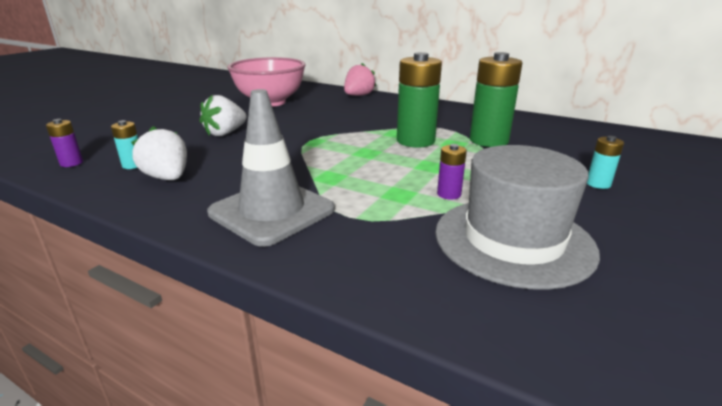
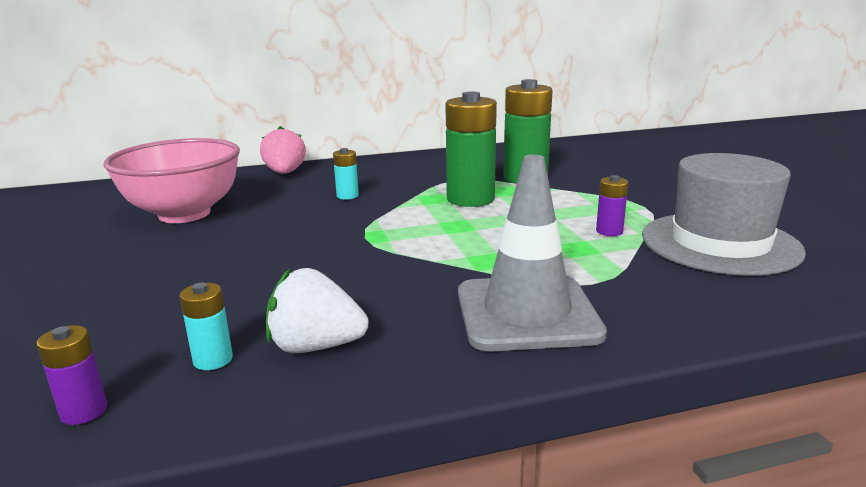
camera: 45 degrees left, 5 degrees down
white strawberry [200,95,247,136] -> none
turquoise battery [587,136,624,189] -> turquoise battery moved to [333,148,359,200]

